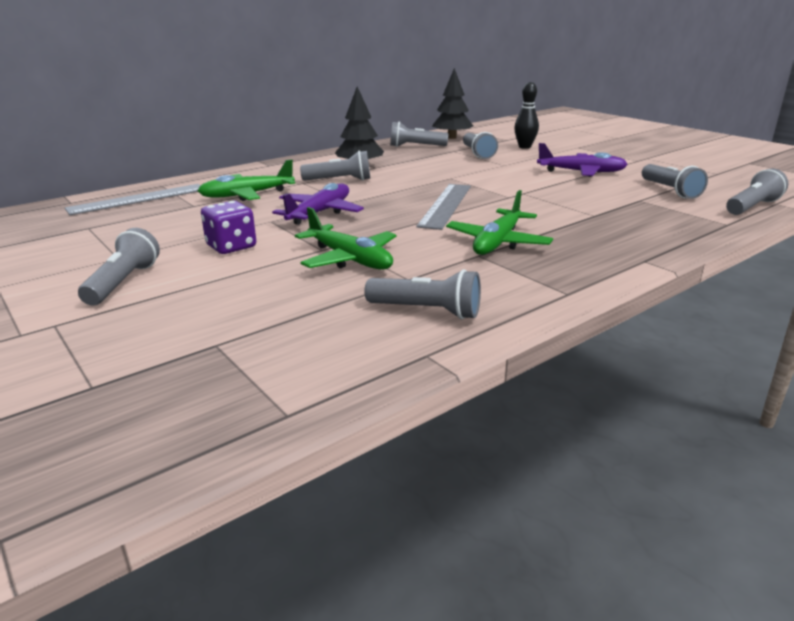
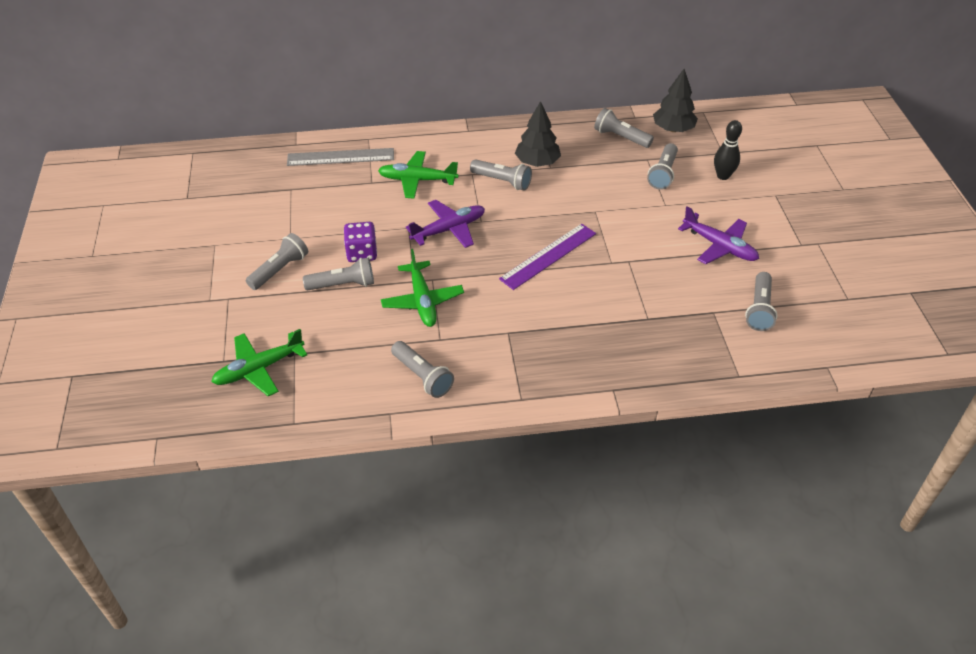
camera: 30 degrees right, 20 degrees up
grey ruler [416,184,471,230] -> purple ruler [499,223,596,290]
green plane [446,190,553,255] -> green plane moved to [211,329,307,396]
grey flashlight [726,168,788,215] -> grey flashlight moved to [303,257,374,291]

